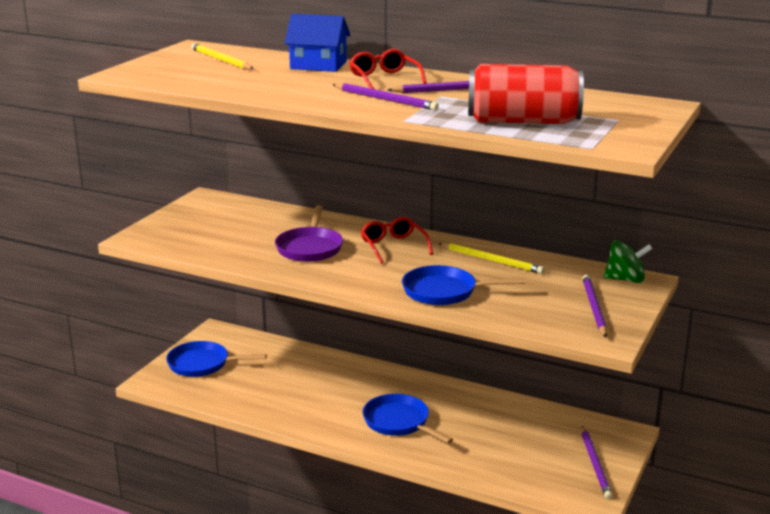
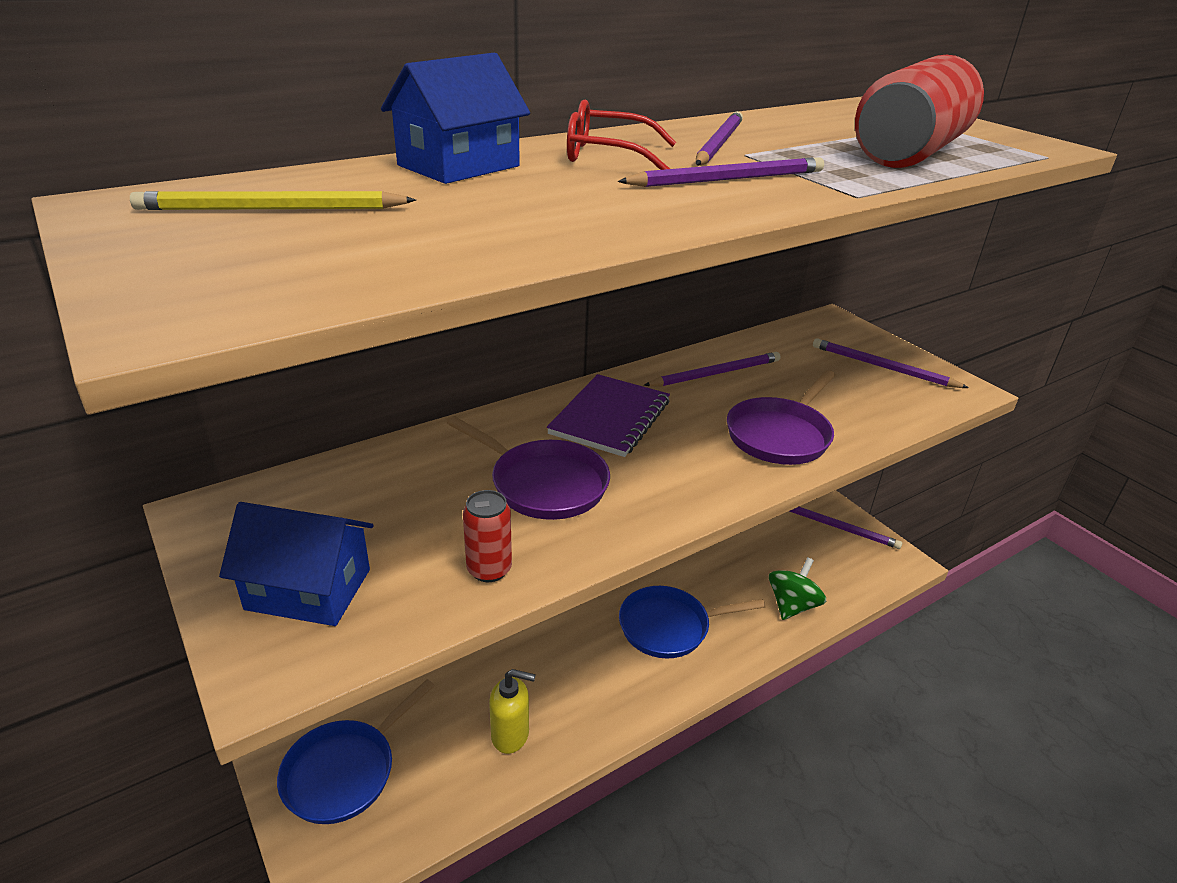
camera: 60 degrees left, 10 degrees up
red glasses [361,217,433,264] -> purple notebook [547,374,670,457]
blue pan [402,265,525,305] -> purple pan [727,370,836,465]
yellow pencil [438,243,544,274] -> purple pencil [644,352,781,386]
green spinning top [604,240,652,283] -> green spinning top moved to [769,557,826,620]
none -> blue house [219,502,373,626]
none -> red can [463,490,512,582]
none -> yellow soap dispenser [489,669,536,754]

